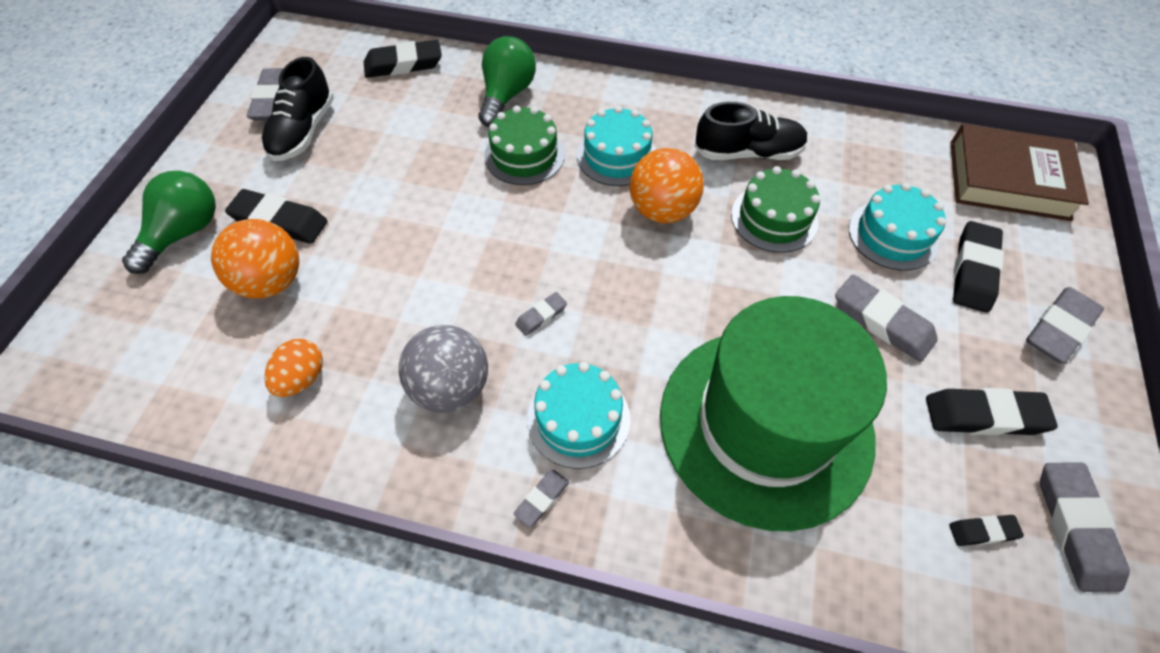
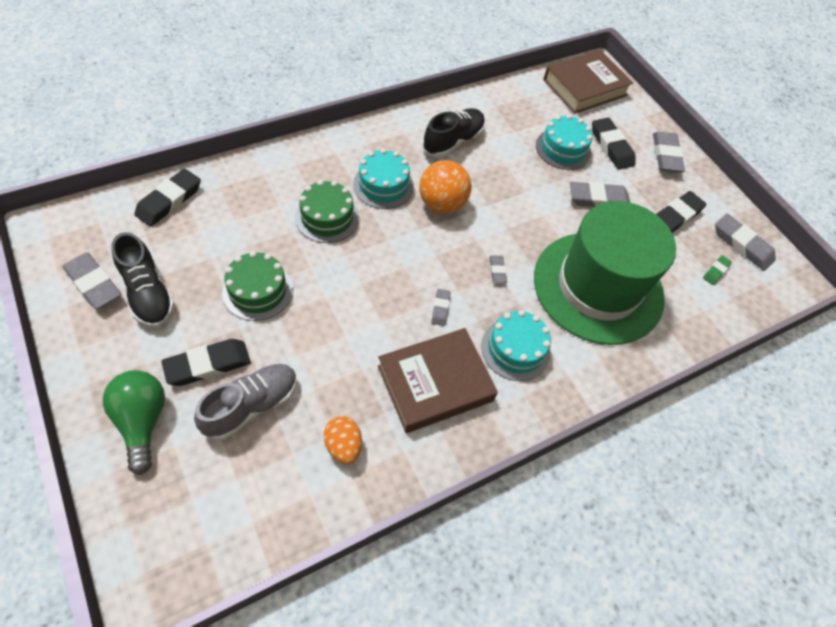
camera: 50 degrees left, 0 degrees up
orange ball [211,219,299,299] -> grey shoe [194,364,297,440]
grey ball [399,325,488,413] -> brown book [378,328,498,433]
green light bulb [478,36,536,127] -> none
grey eraser [513,470,569,527] -> grey eraser moved to [489,256,507,283]
green cake [731,166,820,253] -> green cake moved to [222,251,293,321]
black eraser [949,515,1024,546] -> green eraser [703,256,732,285]

